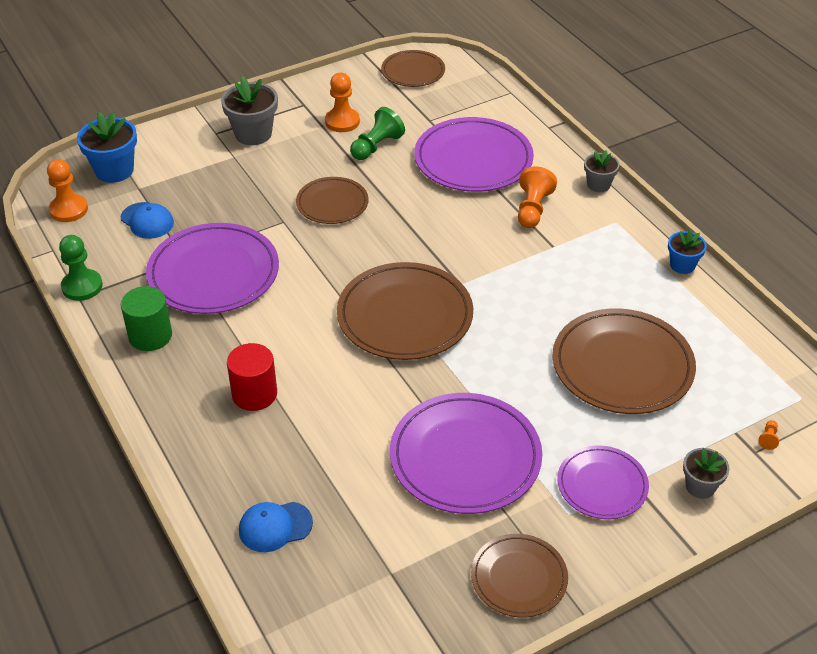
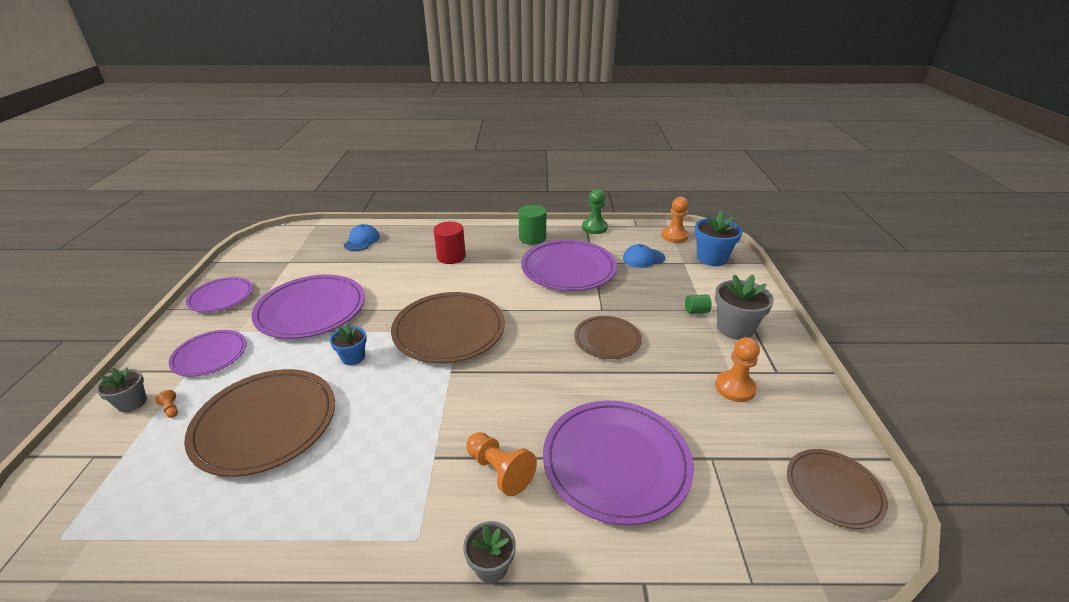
camera: 120 degrees right, 10 degrees down
green pawn [350,107,405,160] -> none
brown plate [471,534,568,618] -> purple plate [186,277,253,312]
blue flower pot [668,229,707,274] -> blue flower pot moved to [330,323,367,365]
orange pawn [758,420,779,450] -> orange pawn moved to [155,390,178,418]
none -> green cylinder [685,295,712,314]

